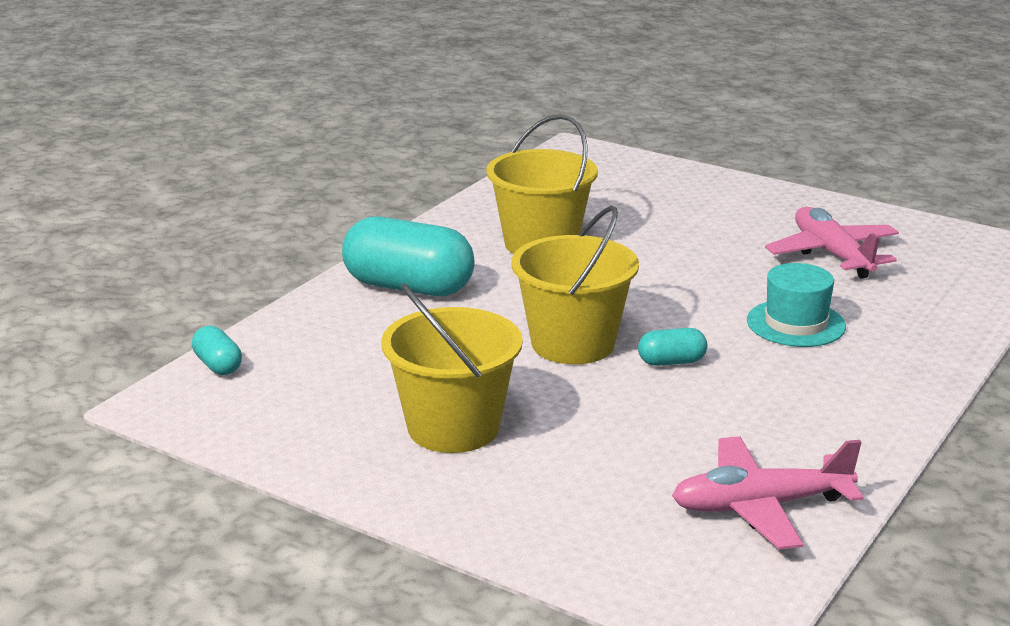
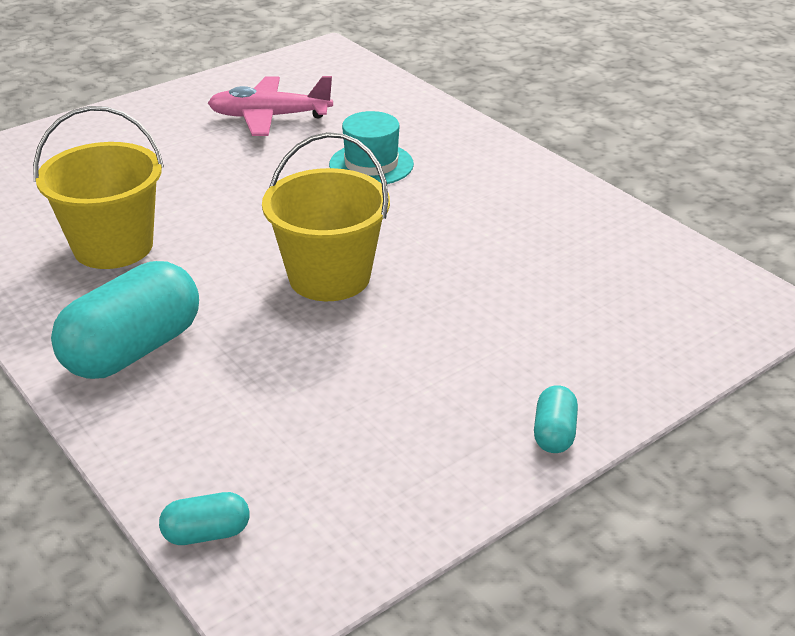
camera: 70 degrees left, 10 degrees up
yellow bucket [381,283,523,453] -> none
turquoise capsule [638,328,707,366] -> turquoise capsule moved to [534,385,578,453]
pink plane [672,436,863,549] -> none

